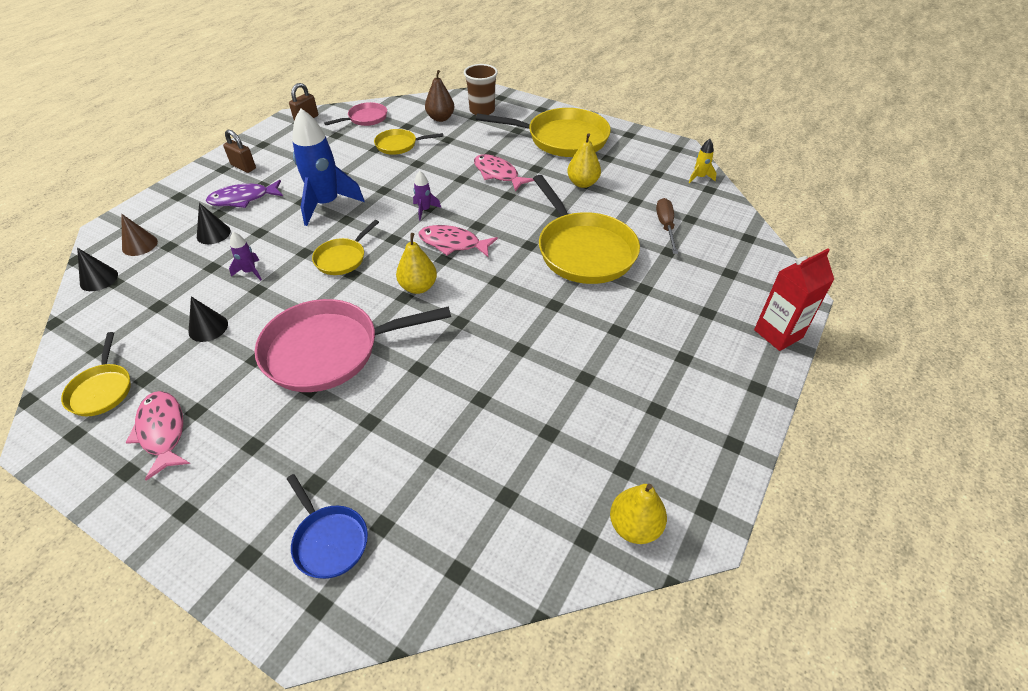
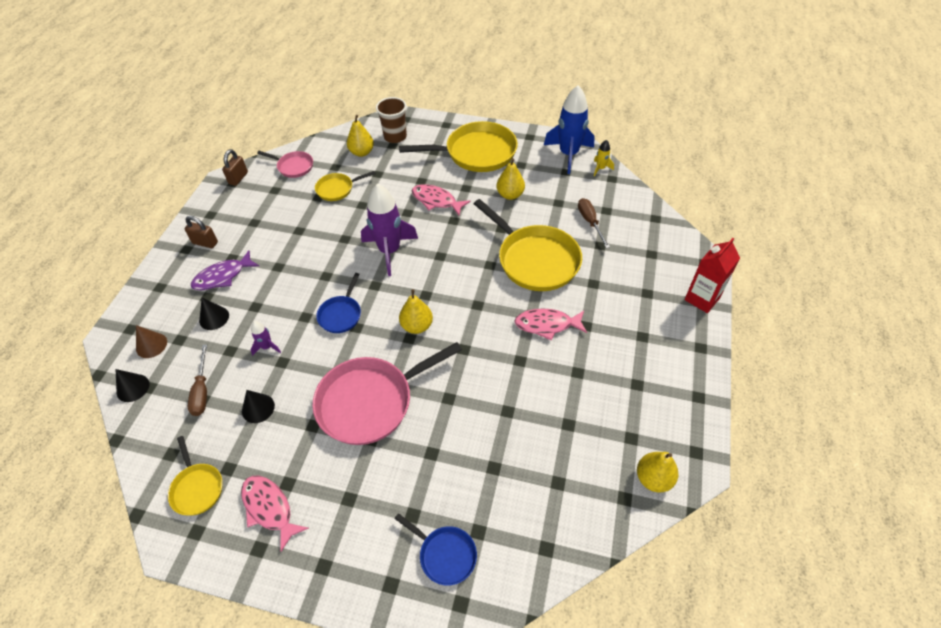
camera: 15 degrees left, 5 degrees up
blue rocket [292,109,365,226] -> blue rocket moved to [544,85,595,174]
yellow pan [312,220,379,275] -> blue pan [316,273,361,333]
pink pan [324,102,387,126] -> pink pan turned 75 degrees clockwise [257,151,313,178]
purple rocket [413,171,441,220] -> purple rocket [361,184,418,276], size x2.25
pink fish [419,225,498,257] -> pink fish moved to [514,308,587,341]
brown pear [425,70,454,122] -> yellow pear [347,115,374,157]
none -> brown screwdriver [188,344,207,416]

